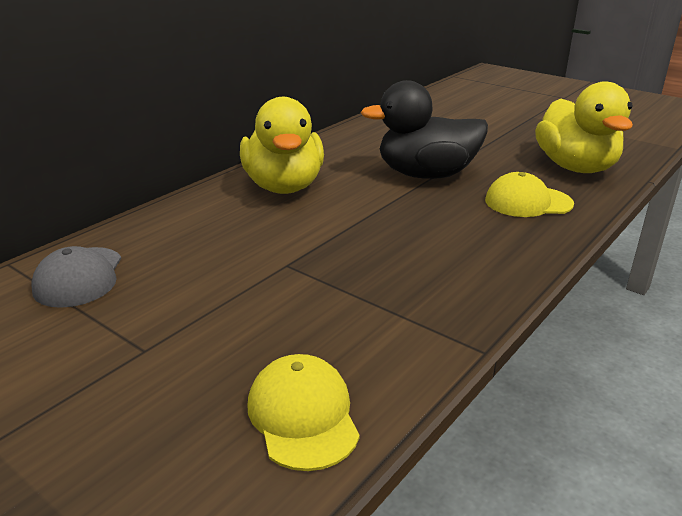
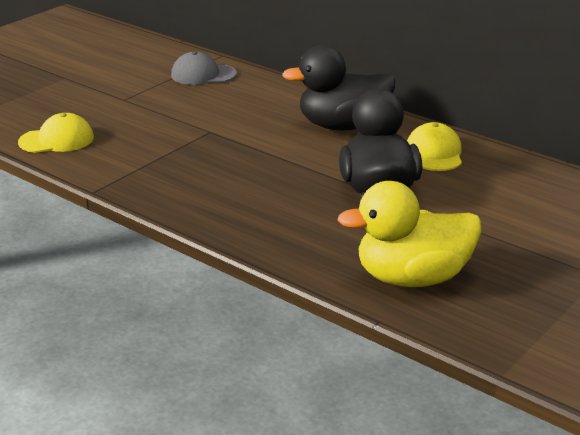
camera: 90 degrees right, 0 degrees up
yellow duck [240,97,324,194] -> black duck [282,45,395,131]
yellow cap [485,172,574,217] -> yellow cap moved to [407,122,462,171]

